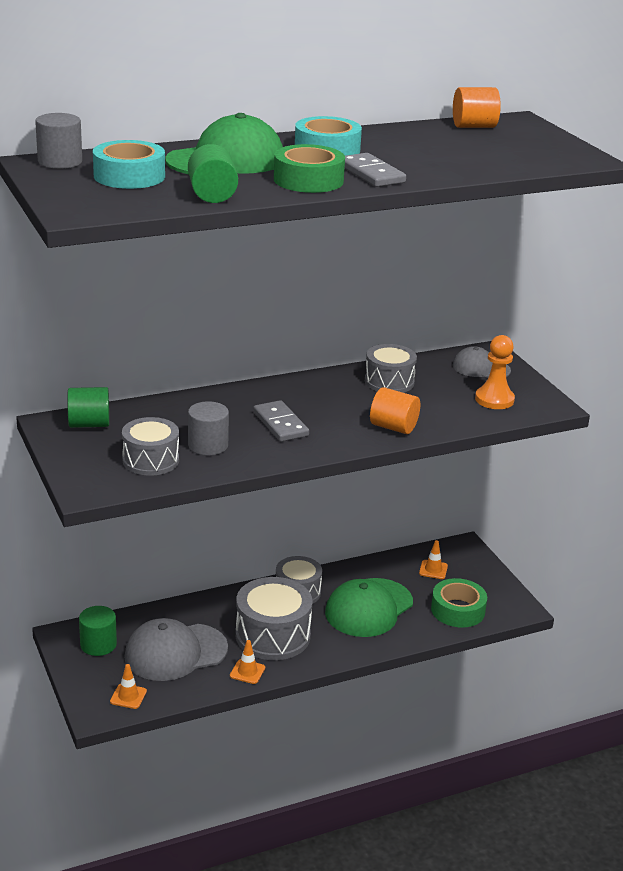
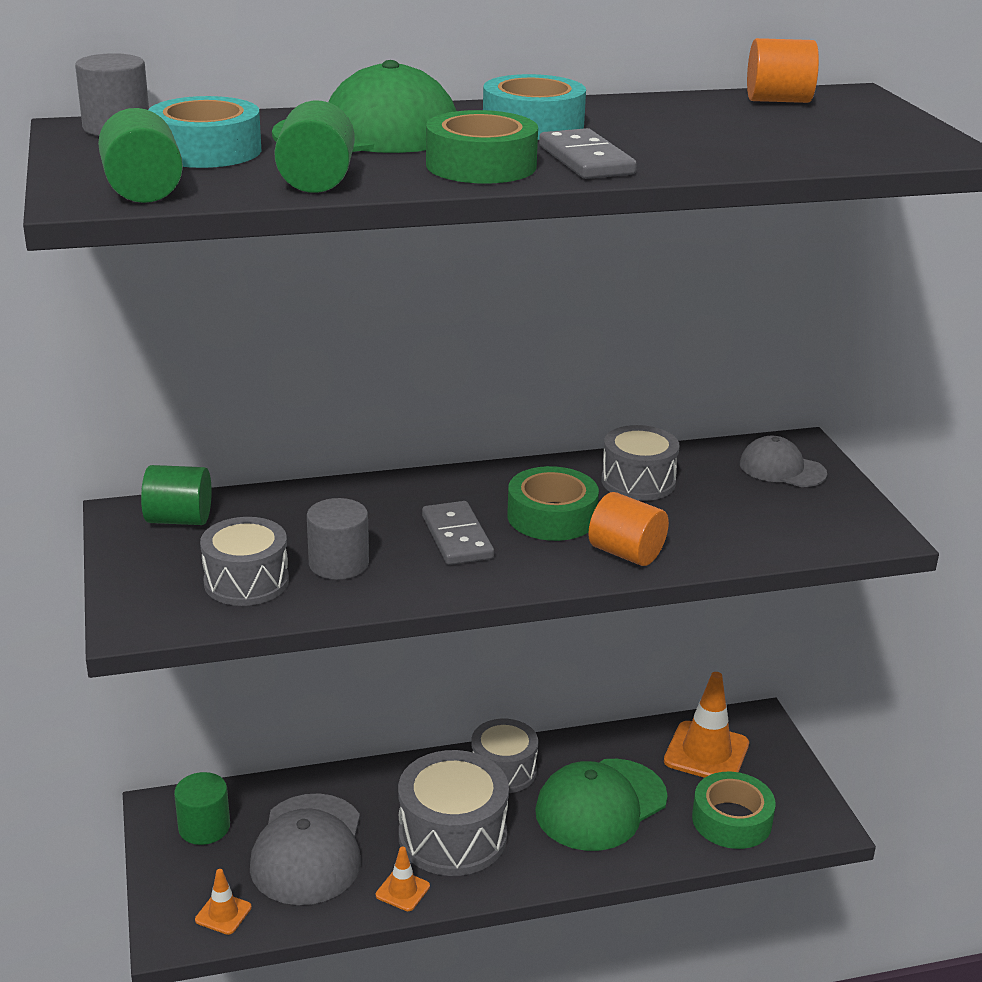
camera: 10 degrees right, 0 degrees up
grey cap [124,618,228,681] -> grey cap turned 75 degrees counterclockwise [250,793,361,905]
orange traffic cone [419,540,448,579] -> orange traffic cone [664,672,749,778], size x1.93
orange pawn [475,335,515,409] -> none
none -> green cylinder [98,108,183,203]
none -> green tape [507,466,599,541]

